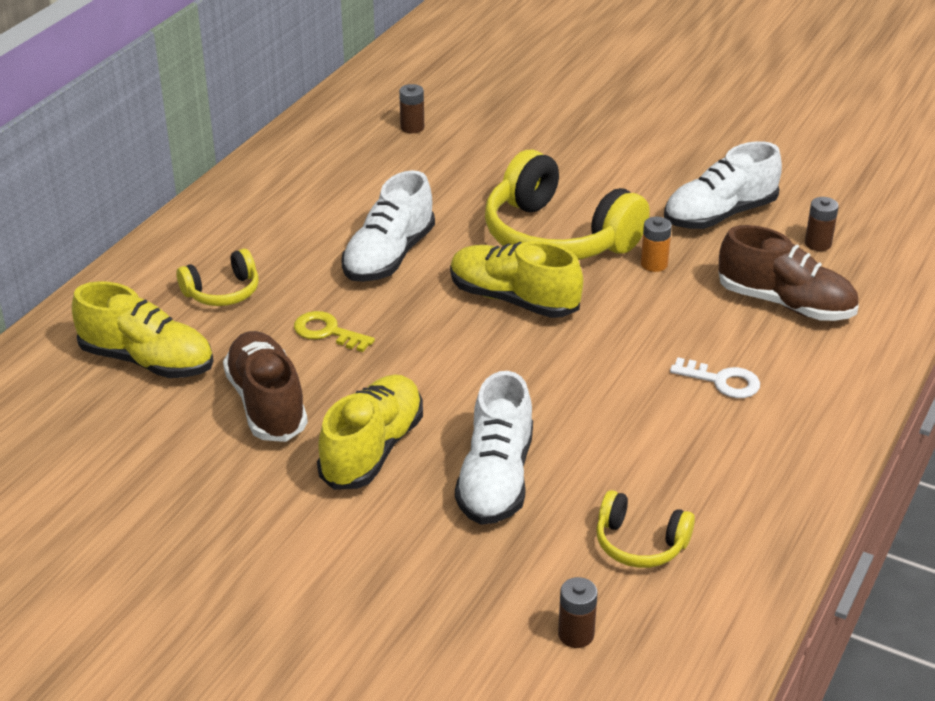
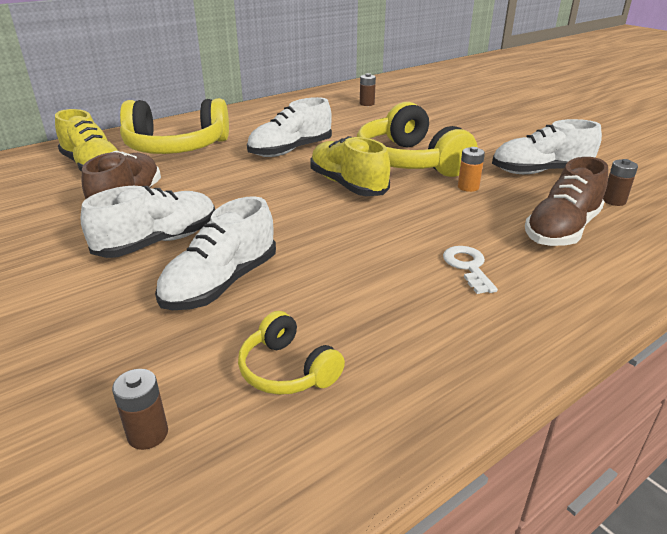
camera: 25 degrees right, 5 degrees down
yellow headphones [177,249,258,306] -> yellow headphones [120,98,229,154], size x2.05
yellow key [294,311,375,352] -> none
yellow shoe [317,374,423,490] -> white shoe [81,186,215,258]
white key [670,357,760,398] -> white key turned 150 degrees counterclockwise [443,246,498,294]
brown shoe [718,225,858,321] -> brown shoe turned 75 degrees clockwise [525,157,608,246]

